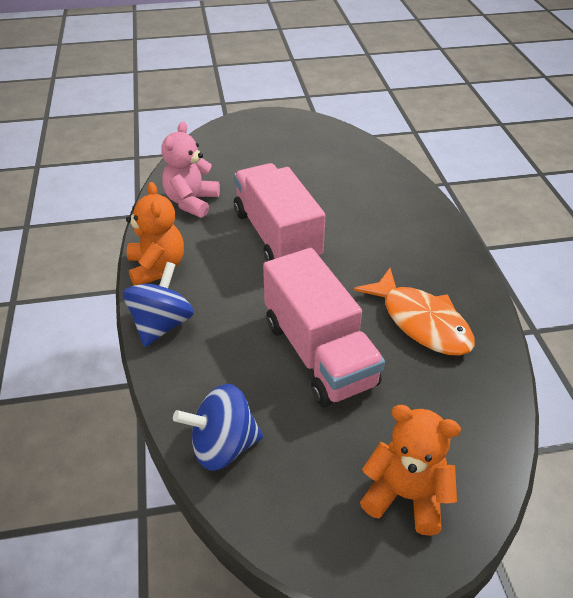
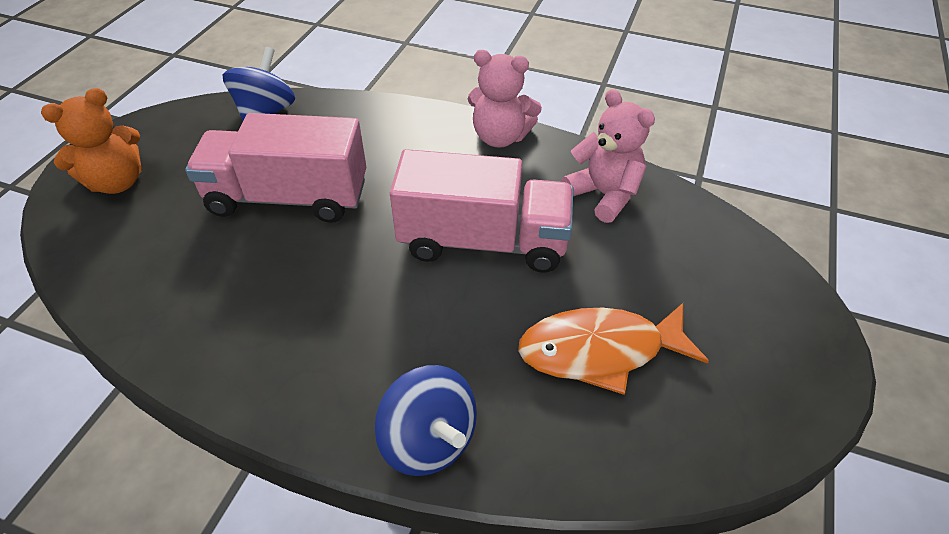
camera: 120 degrees right, 5 degrees up
blue spinning top [123,262,194,347] -> blue spinning top moved to [375,365,477,476]
orange teddy bear [126,182,184,286] -> pink teddy bear [468,50,542,148]
orange fish [354,268,475,356] -> orange fish moved to [518,303,709,395]

